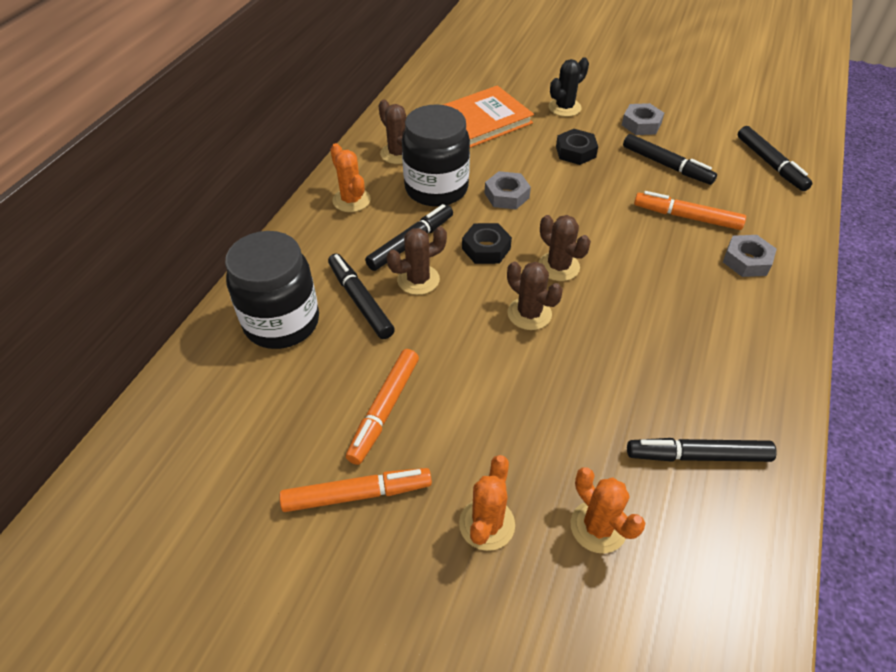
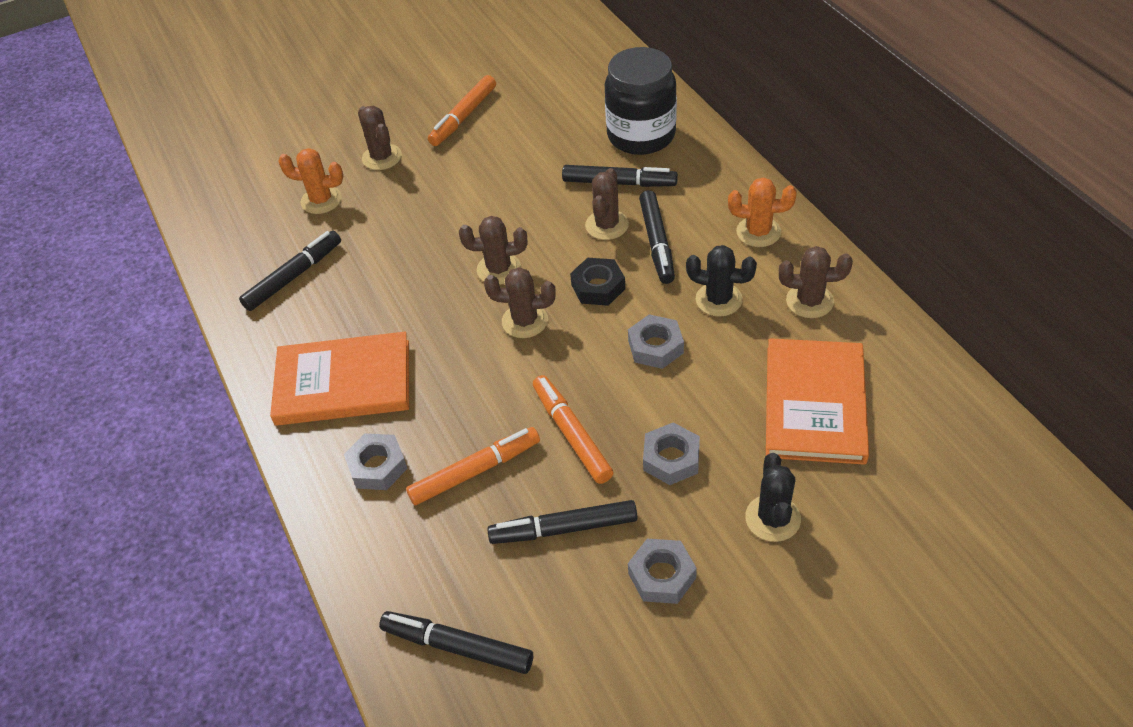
camera: 135 degrees right, 0 degrees up
orange marker [346,349,419,465] -> orange marker moved to [533,375,613,484]
black jar [402,104,470,207] -> black cactus [686,245,757,317]
orange cactus [459,455,515,551] -> brown cactus [358,106,402,170]
black nut [556,129,598,165] -> grey nut [643,422,700,485]
none -> orange book [270,331,409,426]

